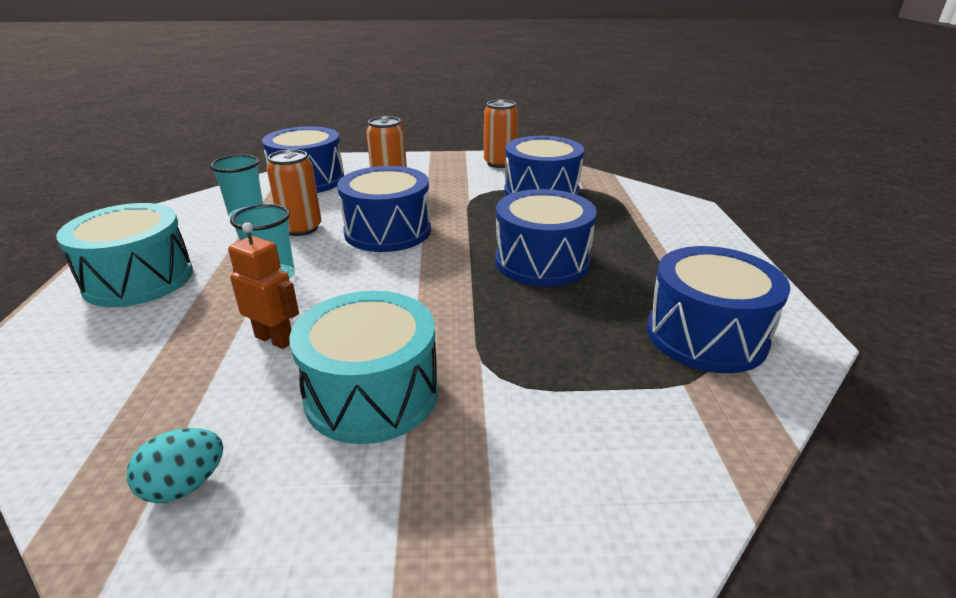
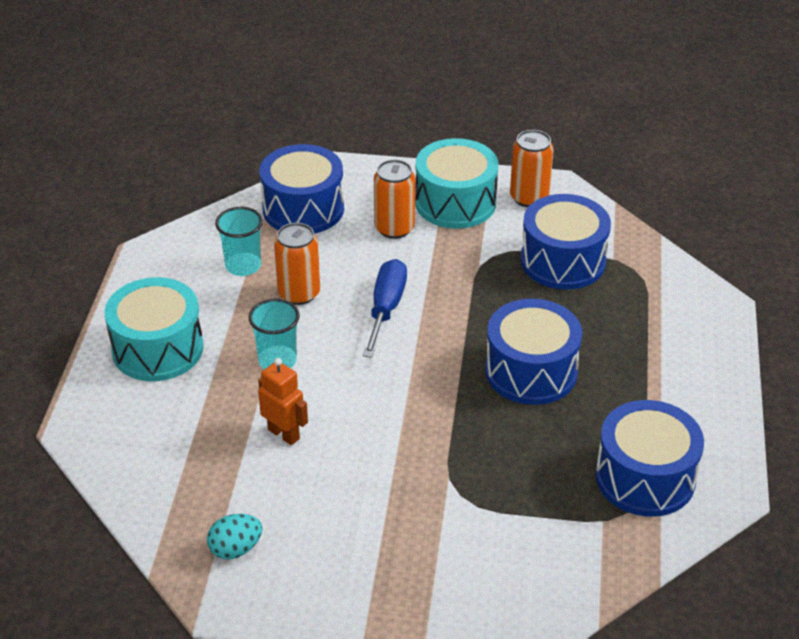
camera: 10 degrees right, 10 degrees up
turquoise drum [289,291,438,444] -> turquoise drum moved to [415,138,498,229]
blue drum [337,166,431,252] -> blue screwdriver [363,259,407,358]

